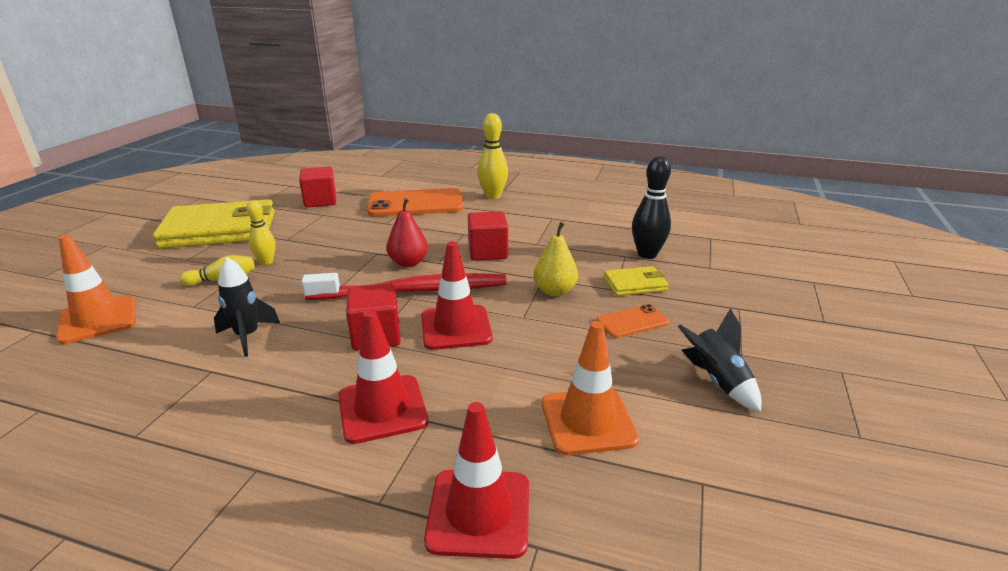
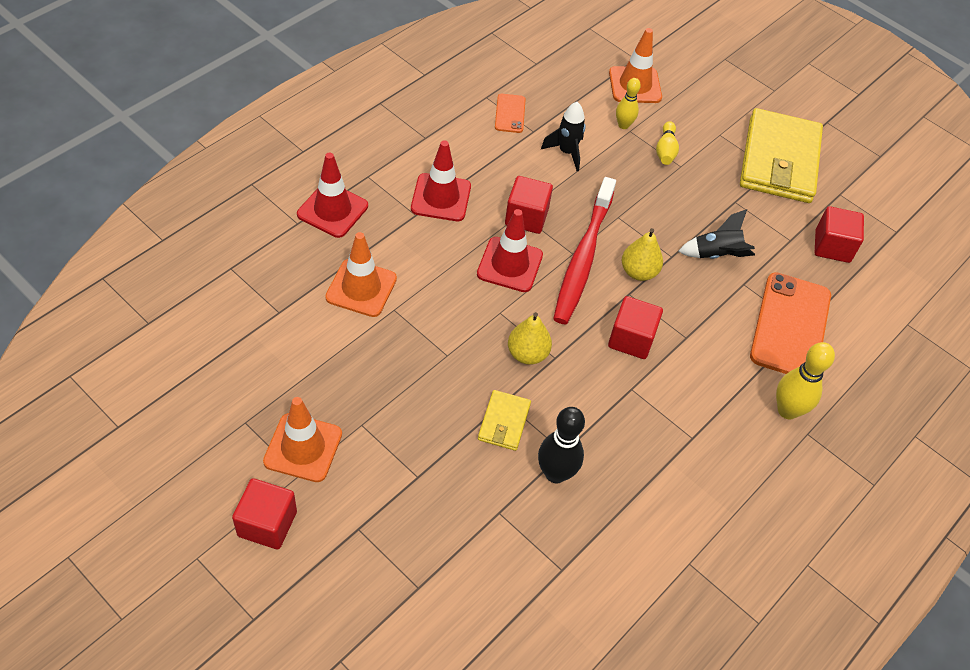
camera: 110 degrees right, 25 degrees up
yellow bowling pin [246,200,276,265] -> yellow bowling pin moved to [616,78,641,129]
red pear [387,198,428,267] -> yellow pear [622,228,663,281]
orange phone [597,304,669,338] -> orange phone moved to [495,94,526,133]
black rocket [678,309,762,412] -> black rocket moved to [678,209,755,259]
none -> red cube [232,478,297,549]
none -> orange traffic cone [263,397,342,482]

